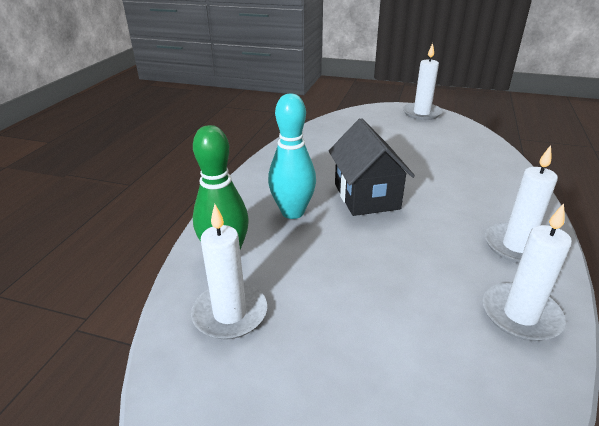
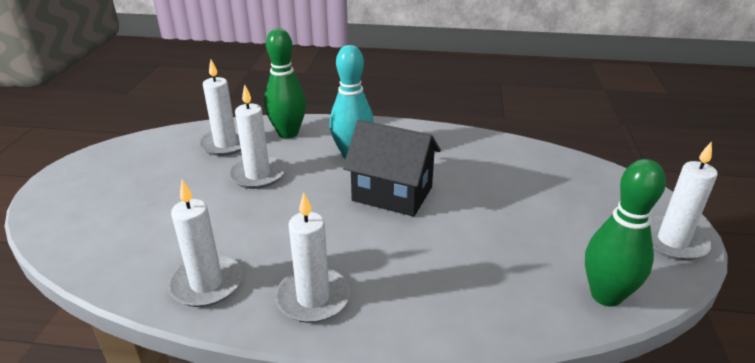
camera: 80 degrees right, 0 degrees up
black house [329,118,415,216] -> black house turned 45 degrees clockwise [343,120,441,217]
none -> white candle [228,84,285,189]
none -> green bowling pin [585,159,666,307]

